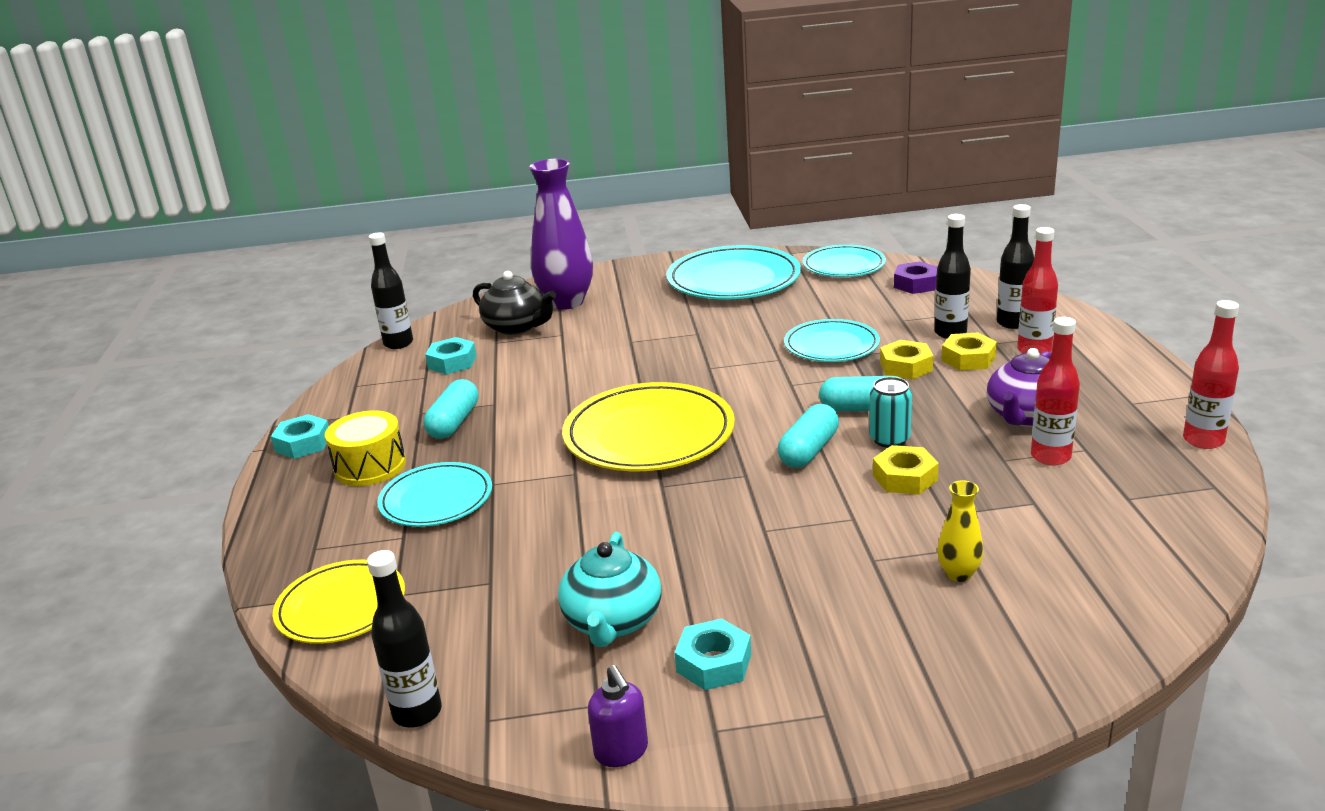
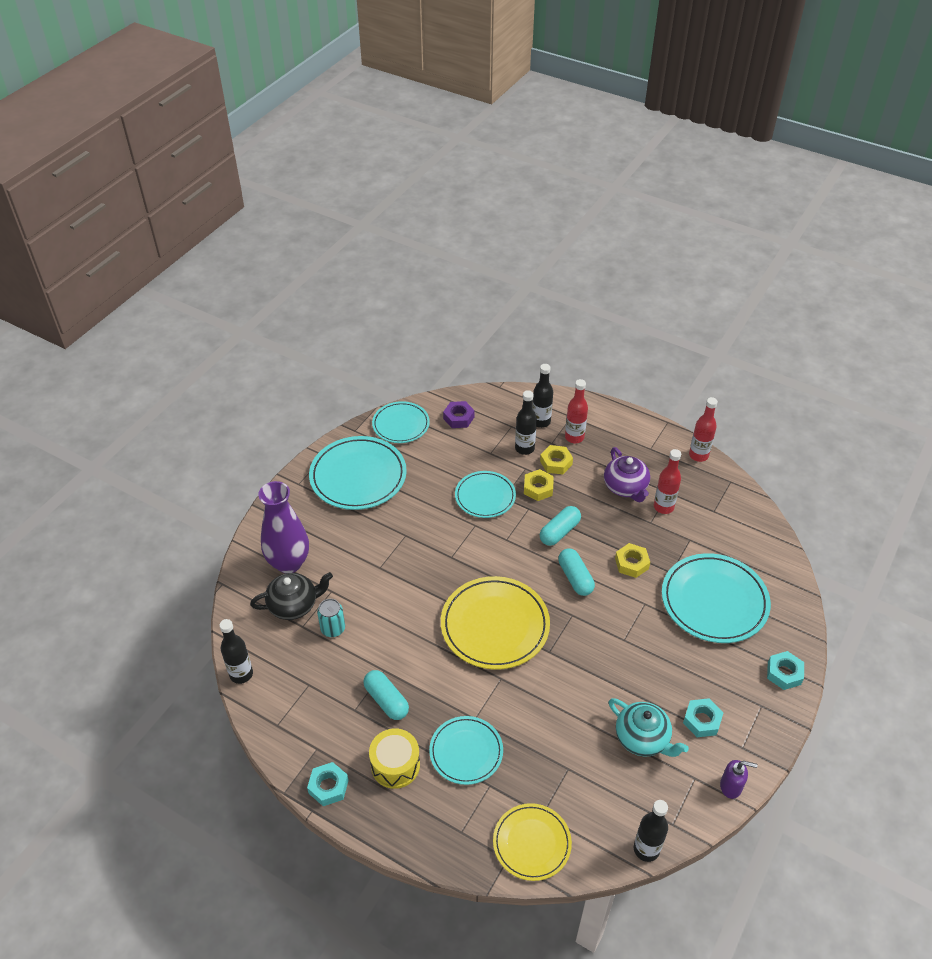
camera: 55 degrees left, 20 degrees up
turquoise nut [425,337,477,374] -> turquoise nut moved to [767,651,804,690]
turquoise can [869,377,912,448] -> turquoise can moved to [317,599,345,637]
yellow vase [937,480,983,582] -> turquoise plate [662,553,771,643]

